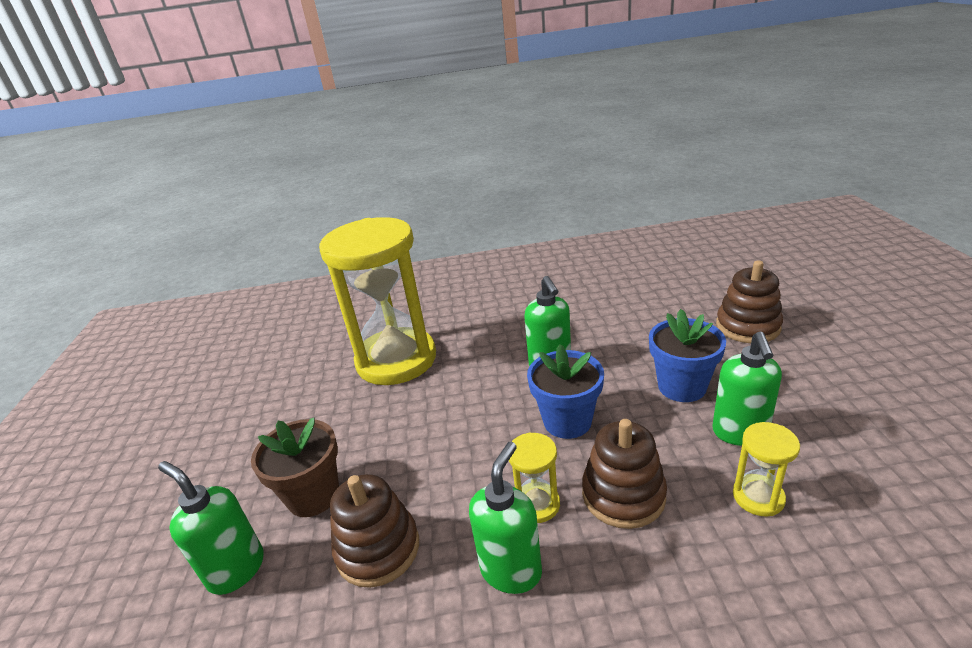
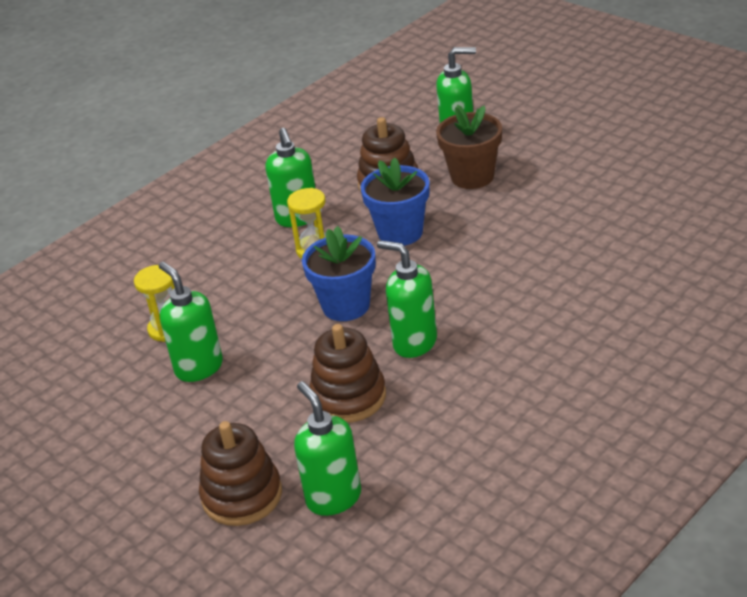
camera: 140 degrees right, 5 degrees up
yellow hourglass [319,217,436,385] -> none
brown stacking toy [582,419,667,529] -> brown stacking toy moved to [309,324,386,423]
blue flower pot [649,309,726,402] -> blue flower pot moved to [360,157,430,246]
none -> green soap dispenser [294,381,361,516]

